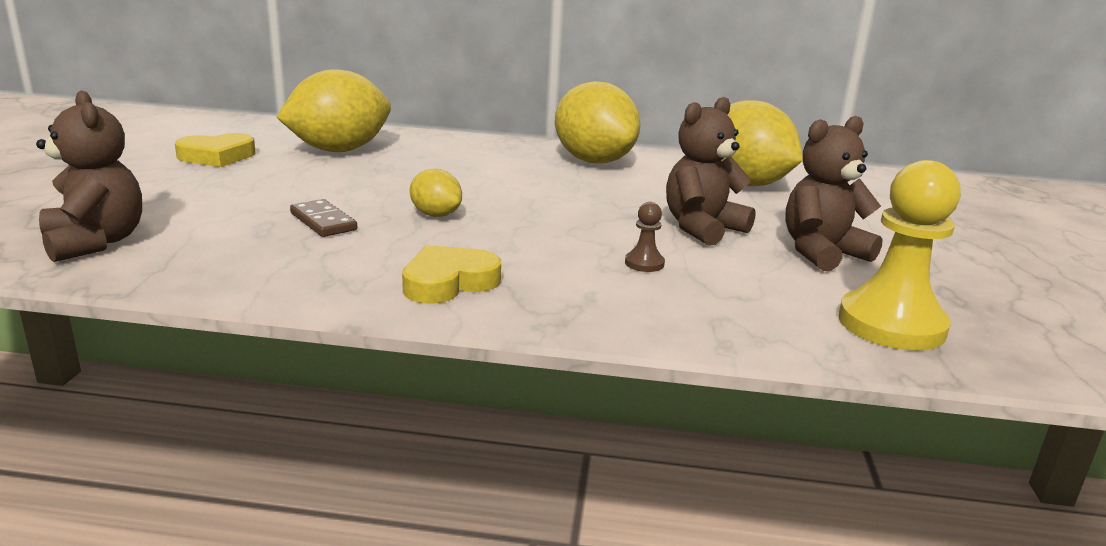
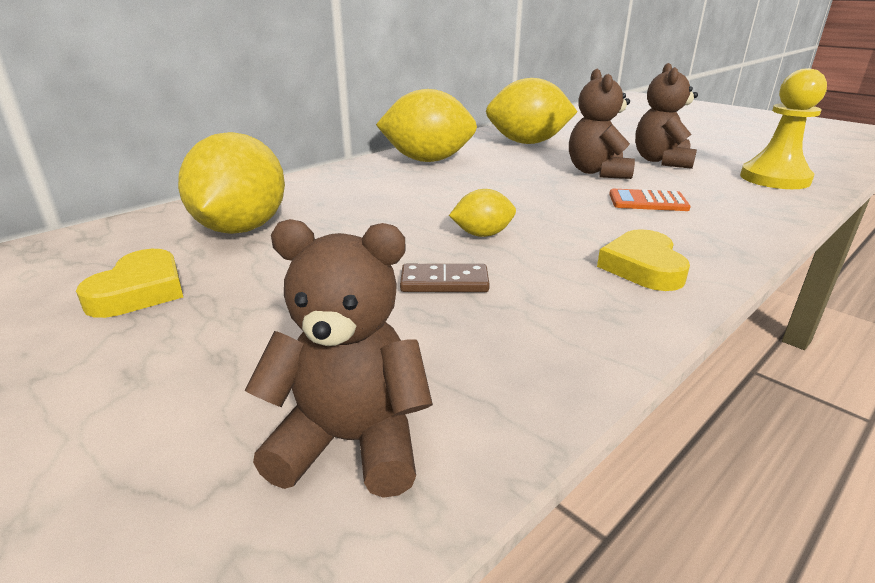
camera: 50 degrees left, 5 degrees up
brown pawn [625,202,665,272] -> orange calculator [609,189,691,211]

